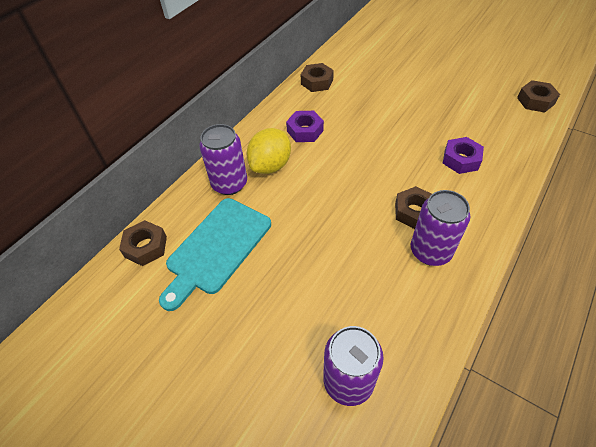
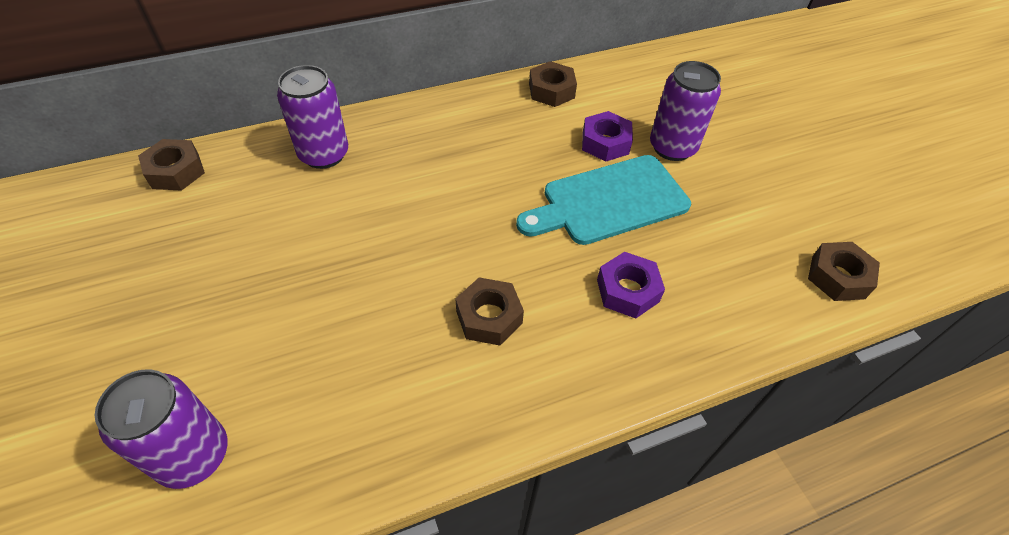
camera: 30 degrees right, 0 degrees up
turquoise cutting board [159,198,271,311] -> turquoise cutting board moved to [516,155,691,245]
yellow lemon [247,128,291,174] -> none
purple nut [286,111,324,142] -> purple nut moved to [582,111,633,162]
purple can [411,190,470,266] -> purple can moved to [650,61,721,161]

